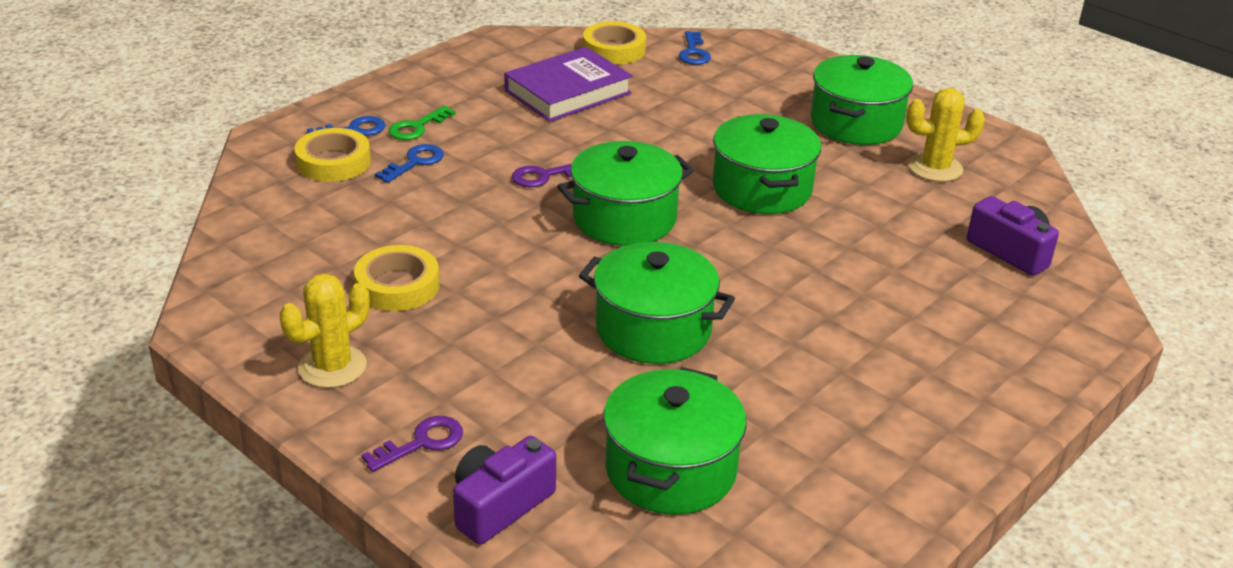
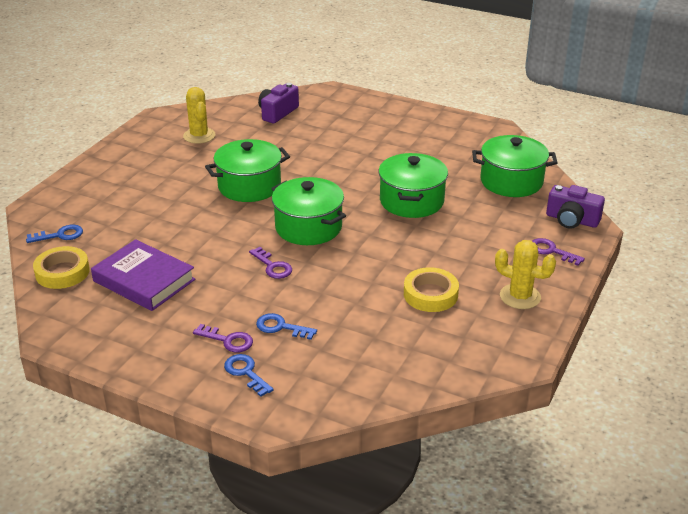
camera: 105 degrees left, 0 degrees up
yellow tape [295,128,371,182] -> none
green key [389,106,456,140] -> purple key [193,324,253,352]
green pot [811,55,913,145] -> none

